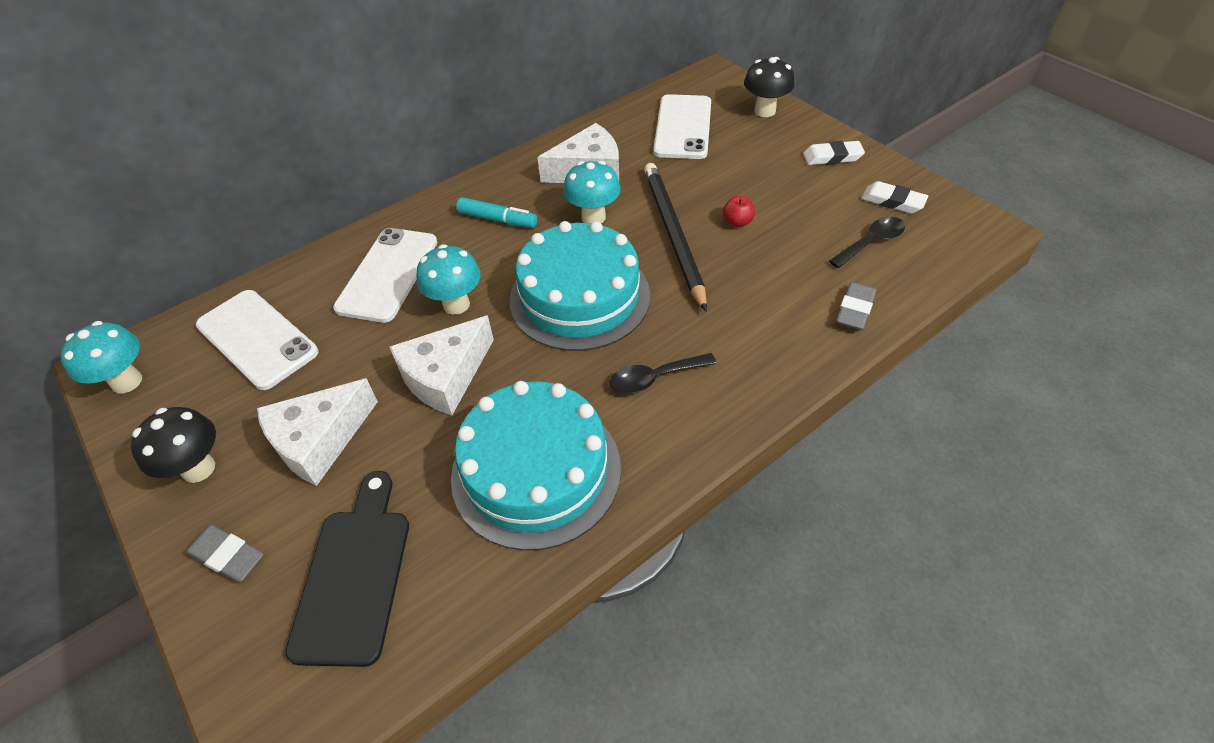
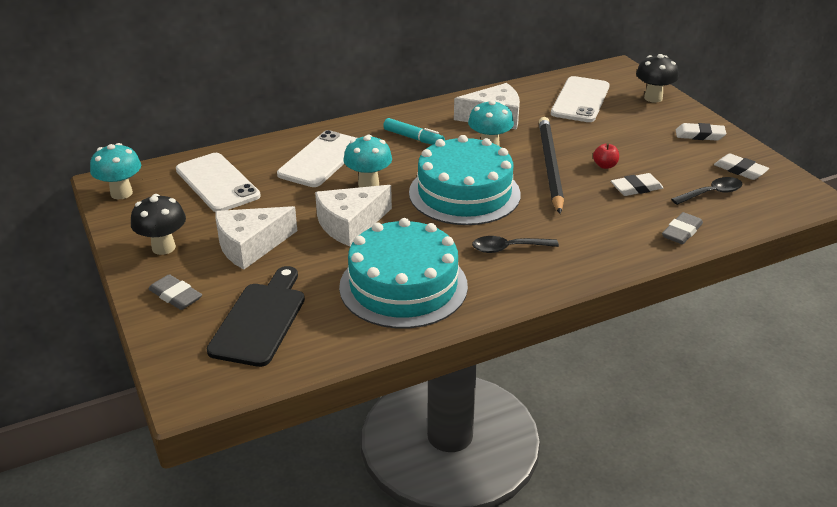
camera: 10 degrees right, 15 degrees down
none -> white eraser [611,173,663,196]

